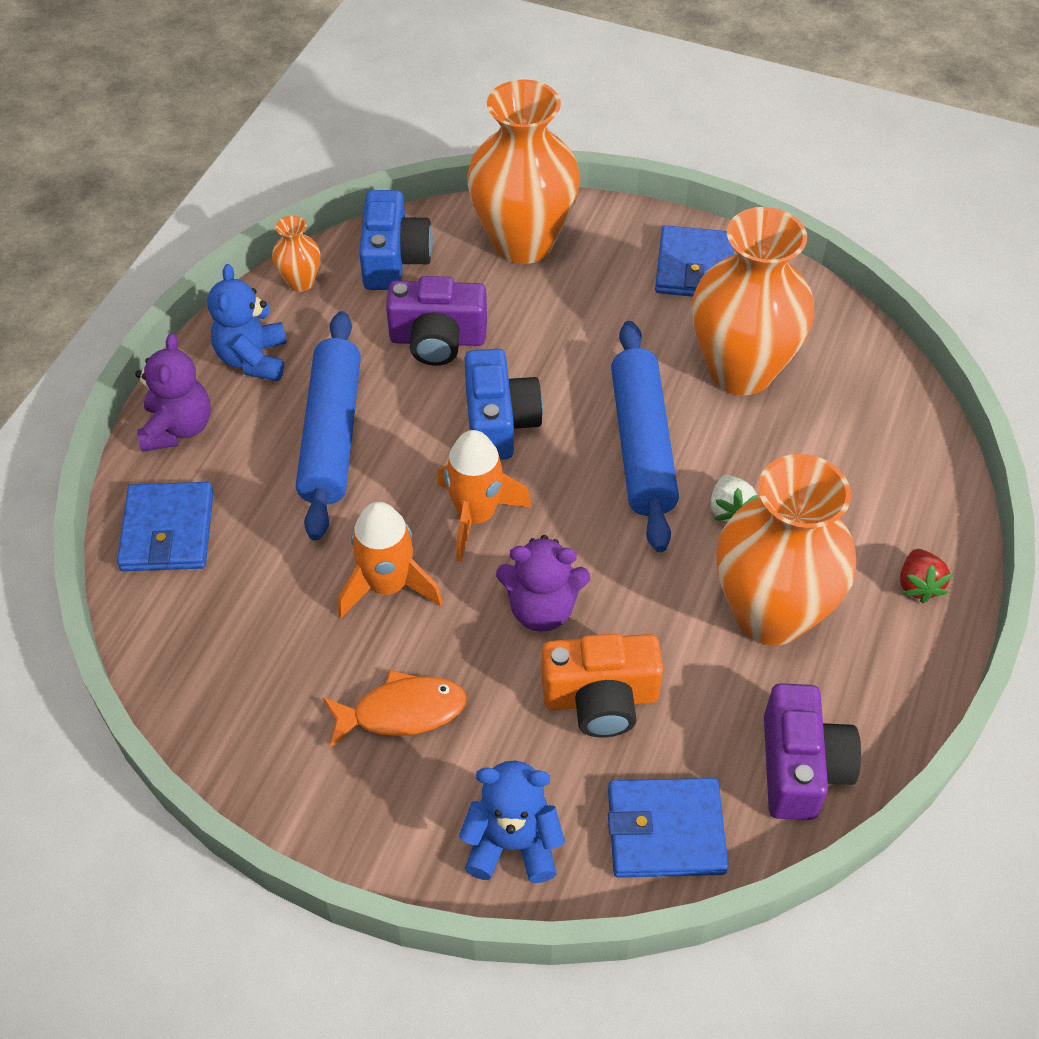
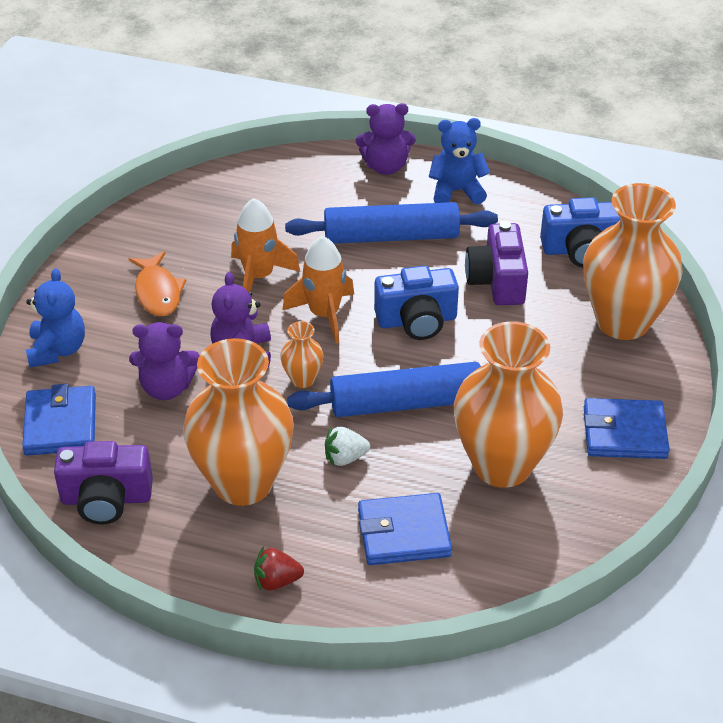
camera: 85 degrees right, 10 degrees down
blue wallet [117,482,214,571] -> blue wallet moved to [358,493,452,565]
orange vase [272,216,320,292] -> orange vase moved to [280,321,324,388]
orange camera [541,634,663,737] -> purple teddy bear [129,322,200,400]

